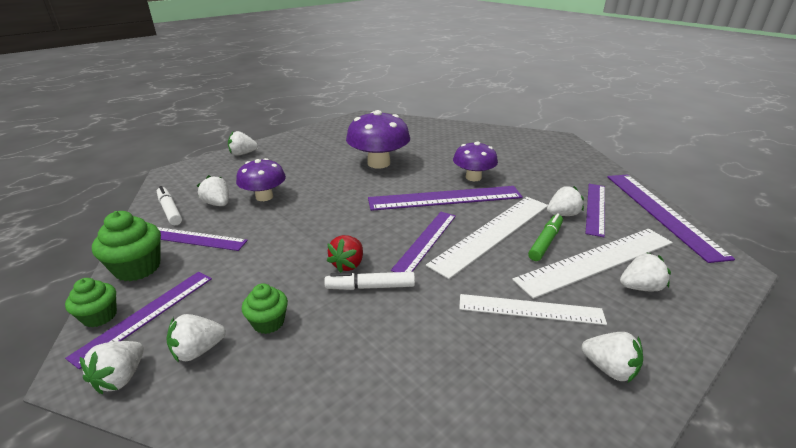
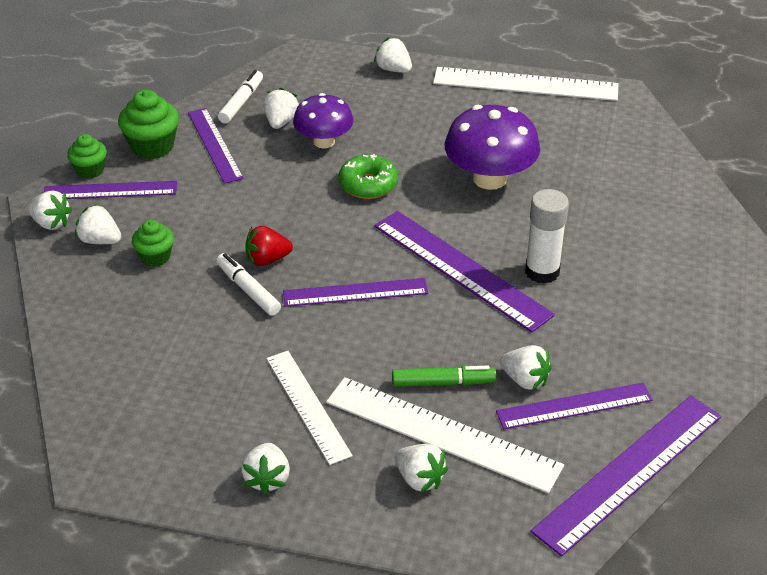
camera: 55 degrees right, 10 degrees up
white strawberry [80,341,144,394] -> white strawberry turned 135 degrees counterclockwise [27,190,72,230]
white ruler [426,197,548,279] -> white ruler moved to [433,67,619,101]
purple mushroom [453,142,498,181] -> white glue stick [525,189,569,284]
none -> green donut [339,154,398,199]

